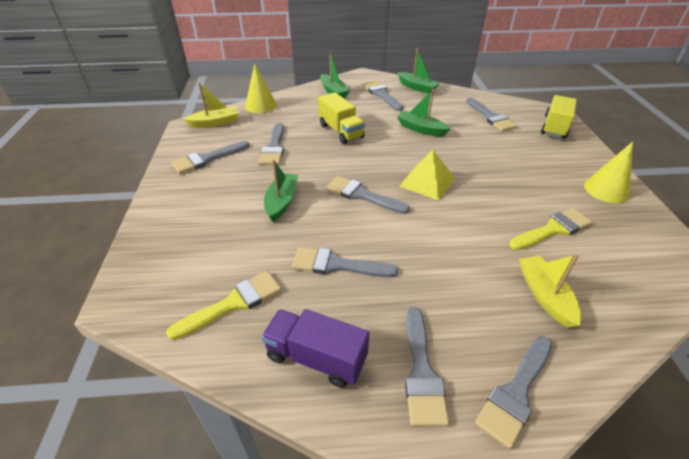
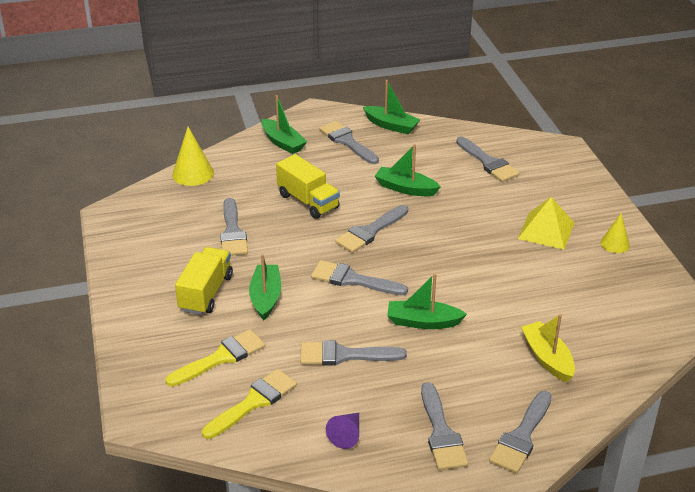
camera: 10 degrees left, 5 degrees down
grey brush [171,141,250,174] -> grey brush moved to [335,205,408,253]
yellow boat [183,82,239,128] -> none
purple truck [261,309,369,388] -> purple cone [326,413,359,449]
yellow pyramid [399,150,455,200] -> yellow pyramid moved to [518,197,574,250]
yellow brush [509,208,593,250] -> yellow brush moved to [165,329,265,387]
yellow truck [541,95,577,138] -> yellow truck moved to [175,247,233,315]
yellow cone [584,142,633,203] -> yellow cone [600,213,630,253], size x0.64
none -> green boat [387,273,467,329]

